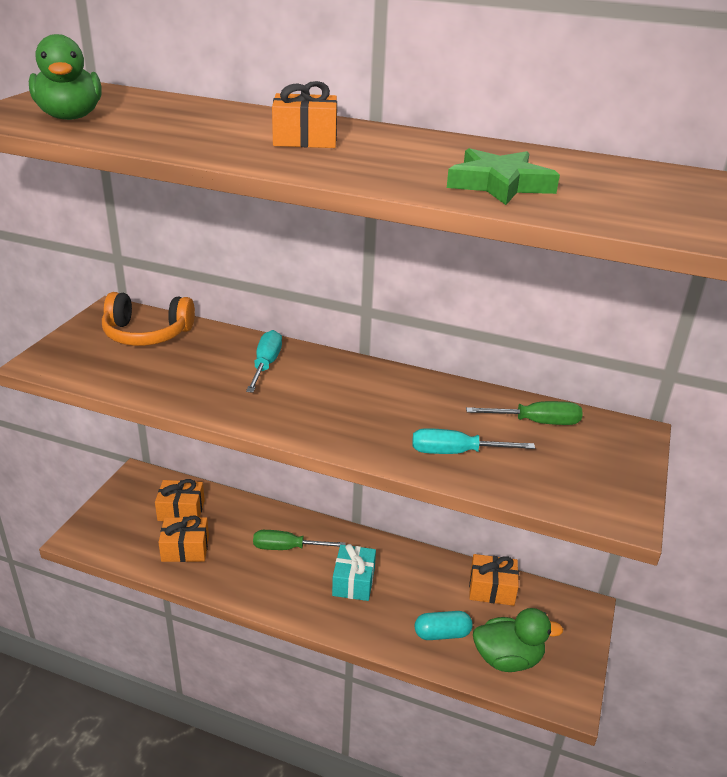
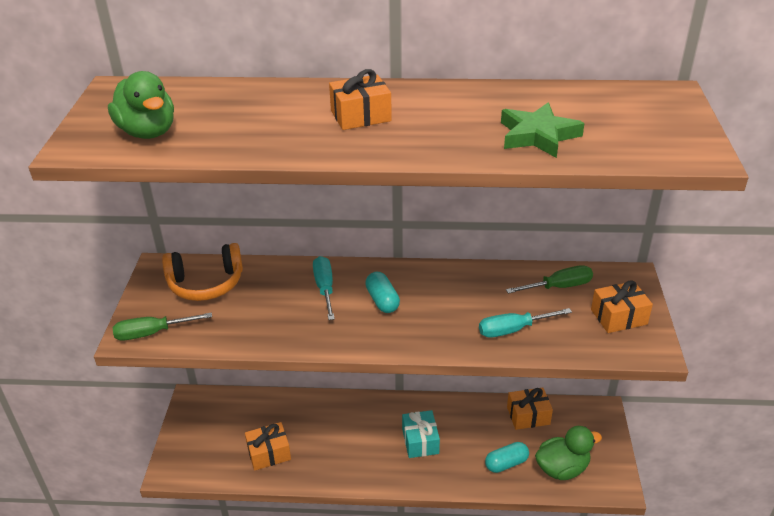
camera: 15 degrees left, 5 degrees up
orange gift [155,479,205,521] -> orange gift moved to [591,280,653,333]
green screwdriver [253,530,345,550] -> green screwdriver moved to [113,313,212,341]
none -> turquoise capsule [365,272,400,313]

